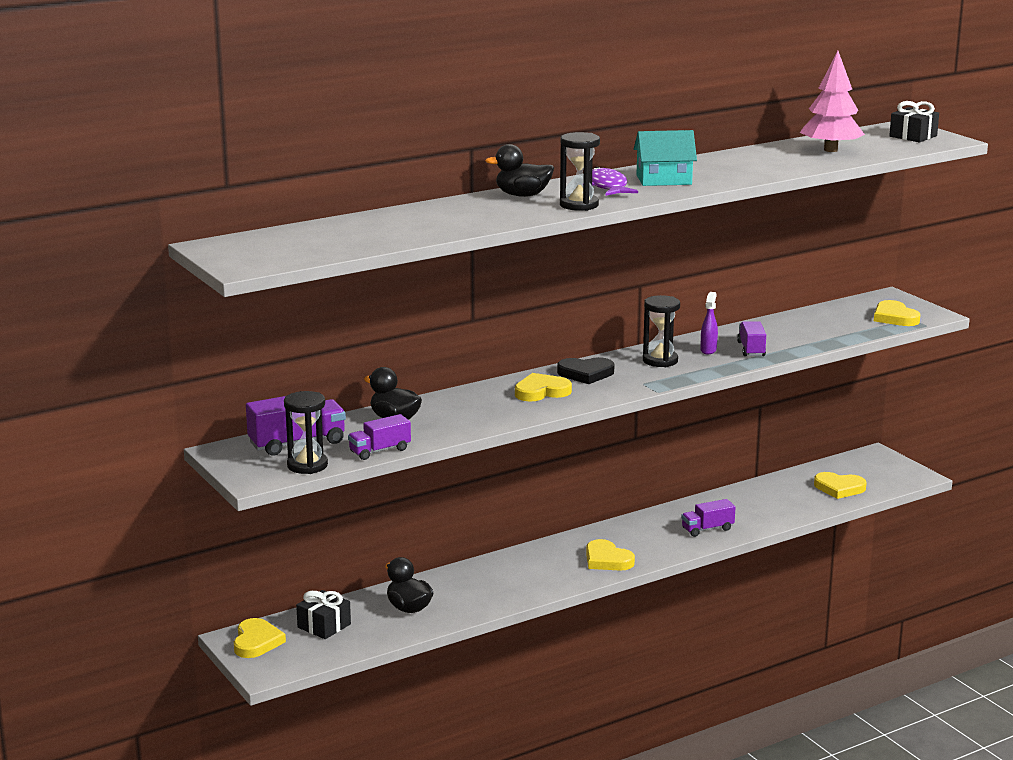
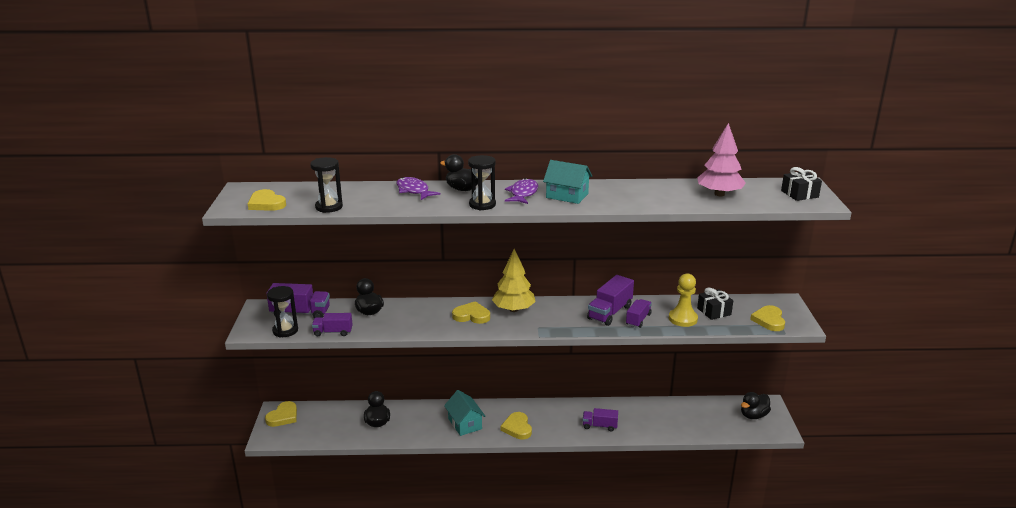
camera: 30 degrees right, 5 degrees up
black gift [296,590,351,639] -> black gift moved to [697,288,733,320]
black heart [557,357,614,384] -> yellow tree [492,249,536,312]
black hourglass [643,295,680,367] -> black hourglass moved to [310,157,343,213]
purple spray bottle [700,292,718,354] -> purple truck [587,275,634,326]
yellow heart [814,472,867,499] -> yellow heart moved to [248,189,286,211]
none -> purple fish [397,177,441,200]
none -> turquoise house [444,390,486,436]
none -> yellow pawn [669,273,698,327]
none -> black duck [741,392,771,419]

